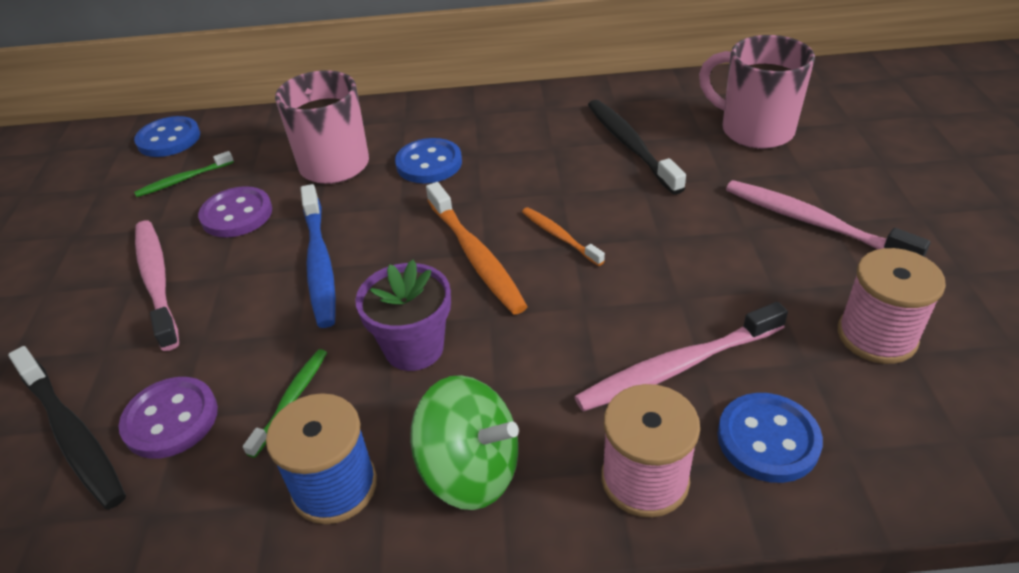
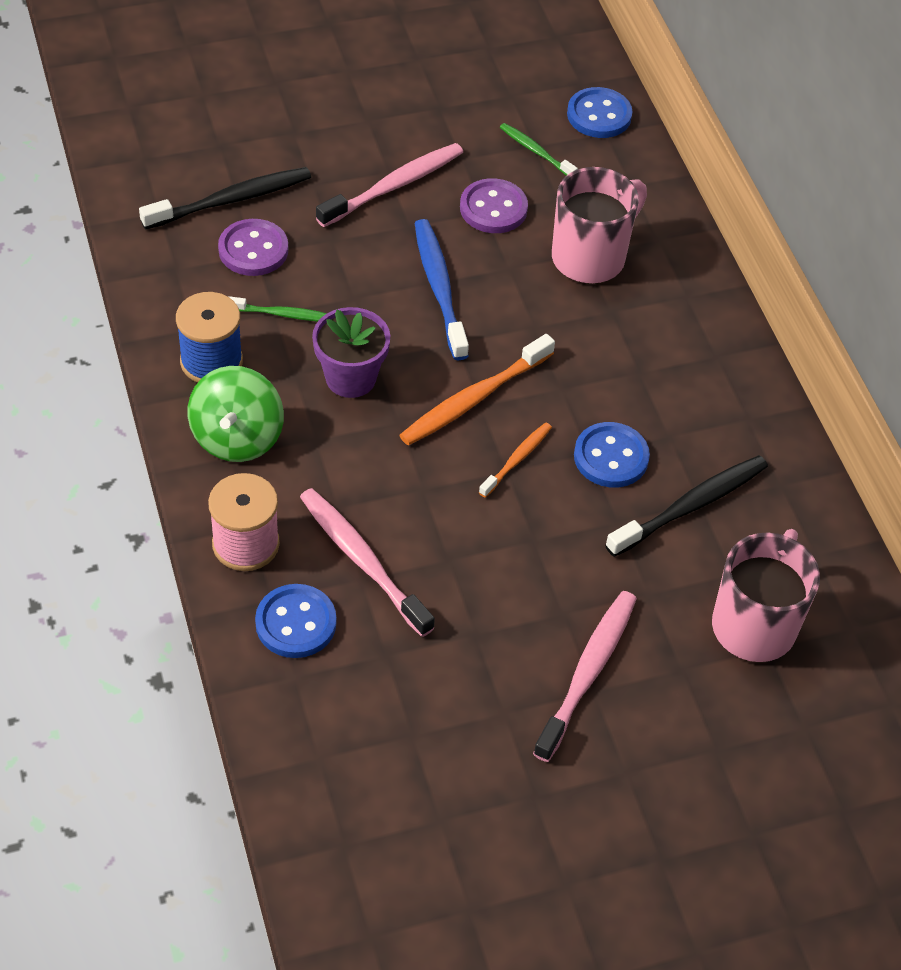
camera: 70 degrees right, 10 degrees up
black toothbrush [8,346,126,509] -> black toothbrush turned 150 degrees counterclockwise [139,167,311,230]
blue toothbrush [301,184,336,328] -> blue toothbrush turned 105 degrees clockwise [415,219,469,361]
blue button [395,138,462,183] -> blue button moved to [574,422,650,488]
pink spool [838,248,946,364] -> none

